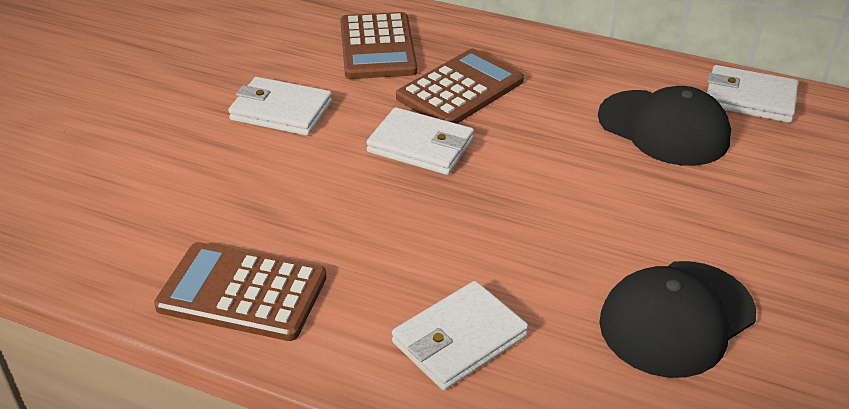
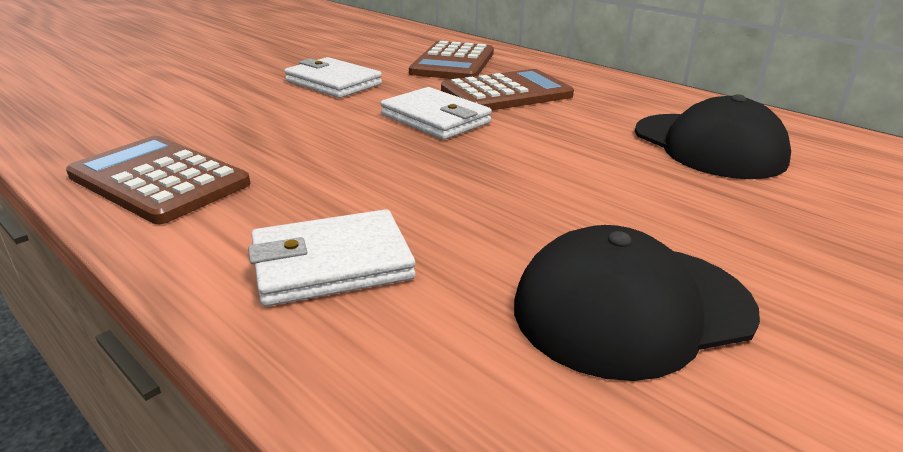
camera: 20 degrees right, 10 degrees down
white wallet [707,65,798,123] -> none

